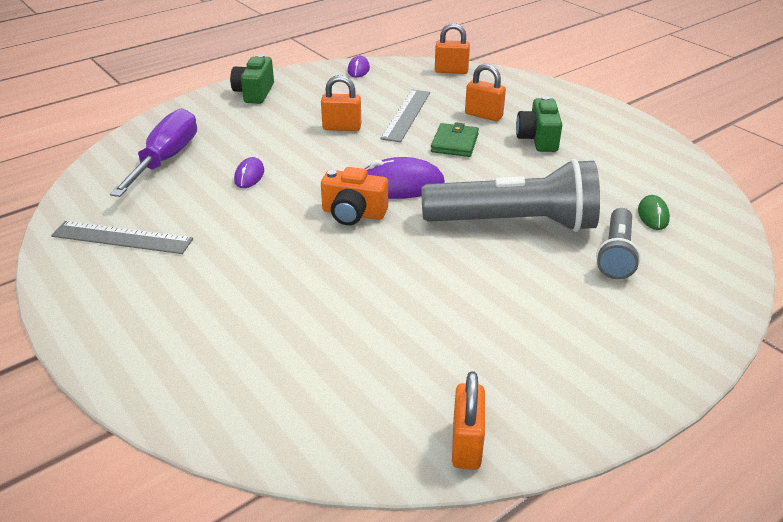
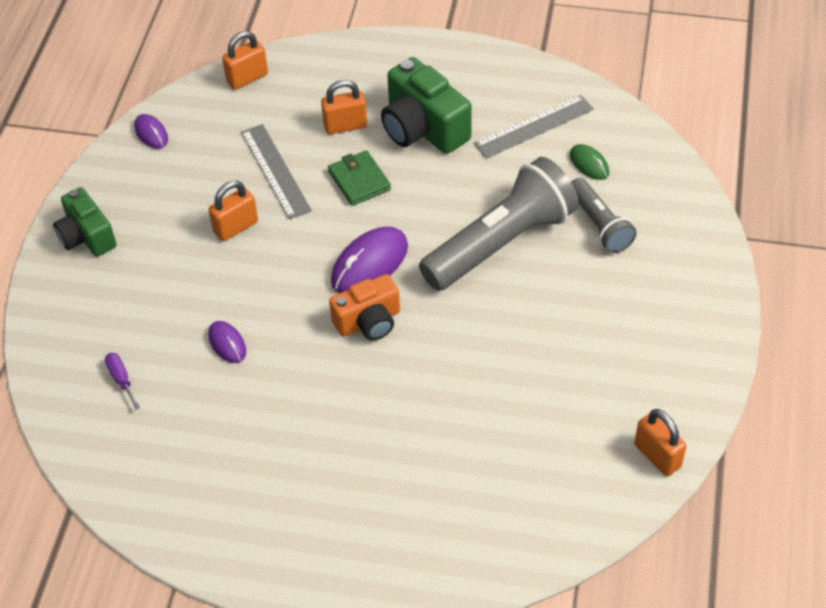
camera: 40 degrees left, 15 degrees up
grey ruler [51,221,193,254] -> grey ruler moved to [474,95,594,158]
purple screwdriver [110,108,197,197] -> purple screwdriver [105,353,140,410], size x0.41
green camera [516,96,562,152] -> green camera [381,57,472,154], size x1.51

